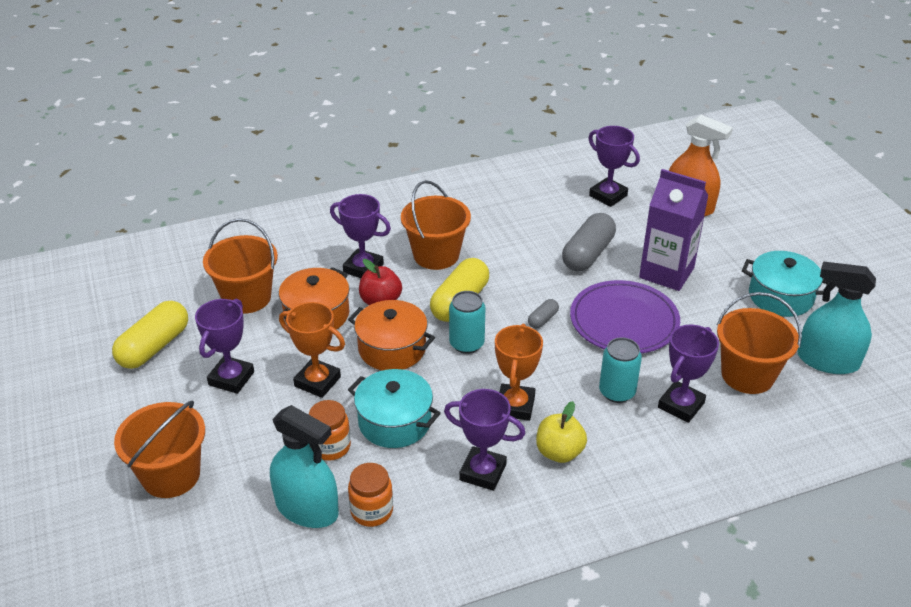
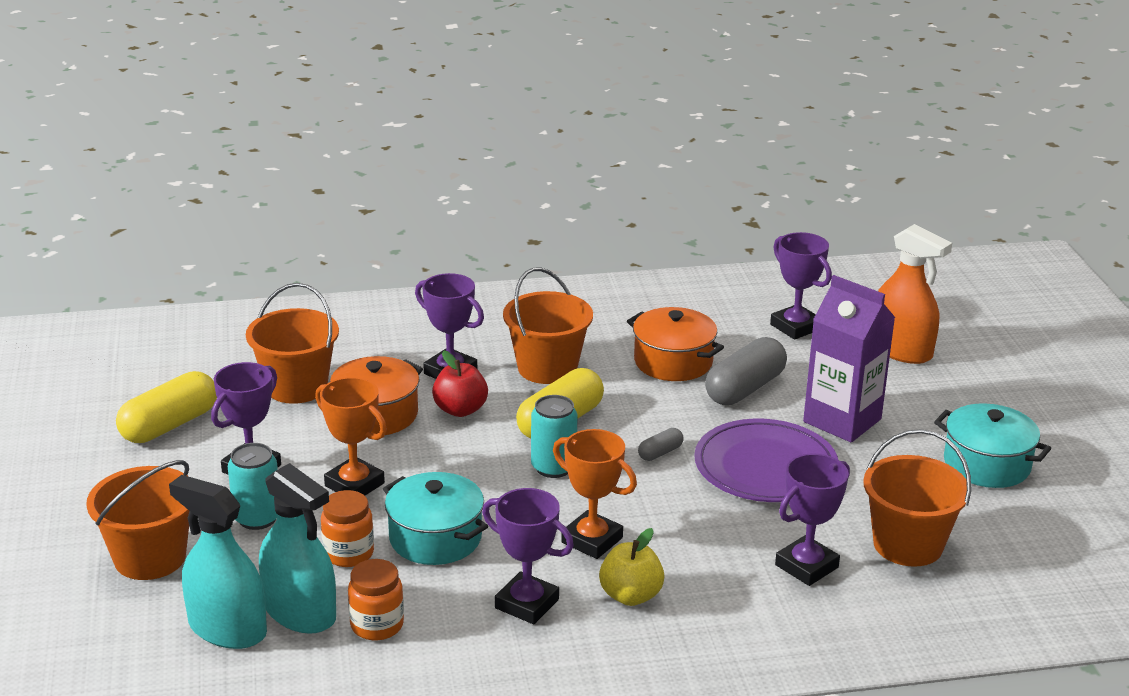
camera: 10 degrees right, 10 degrees down
orange pot [348,300,435,370] -> orange pot moved to [627,307,724,381]
orange trophy [495,324,543,421] -> orange trophy turned 75 degrees counterclockwise [553,429,637,559]
turquoise can [599,337,642,403] -> turquoise can moved to [228,443,278,530]
turquoise spray bottle [798,261,876,374] -> turquoise spray bottle moved to [169,475,267,649]

